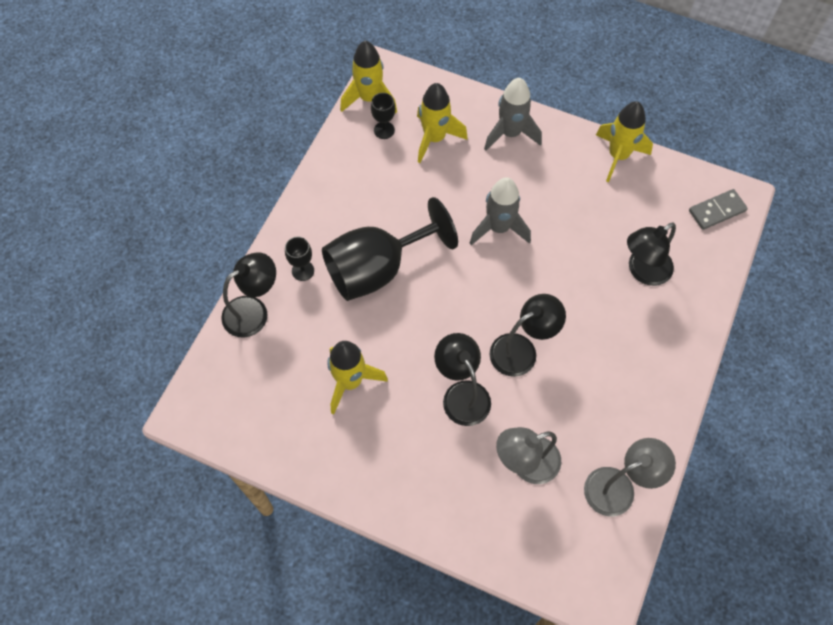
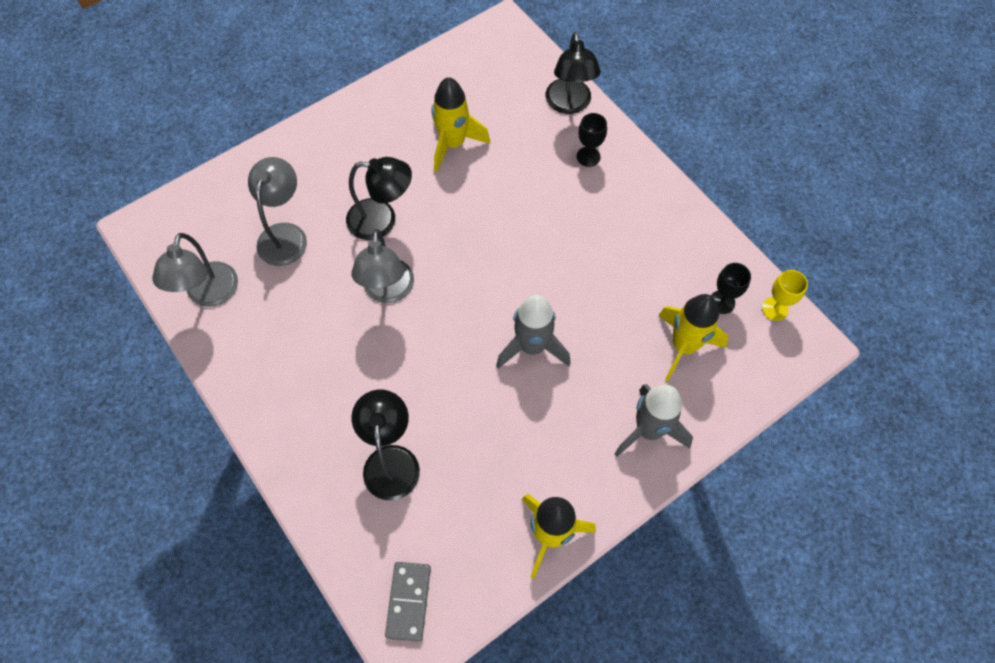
camera: 120 degrees right, 0 degrees up
black goblet [322,197,458,301] -> none
yellow rocket [340,41,397,114] -> yellow goblet [762,270,808,321]
black lamp [489,294,566,377] -> grey lamp [351,229,414,303]

